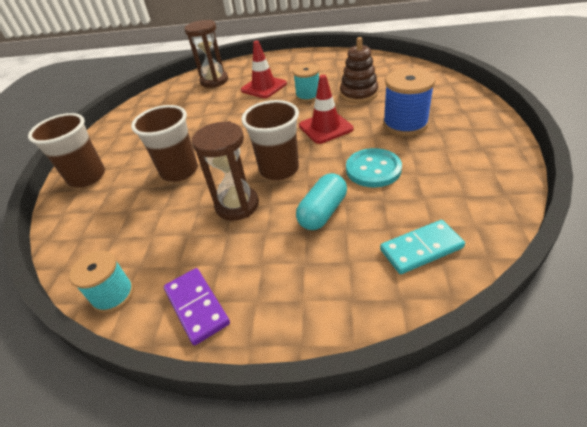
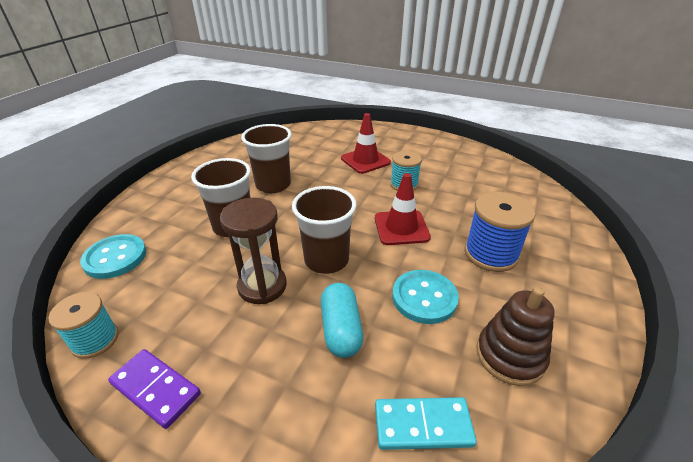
camera: 15 degrees right, 5 degrees down
brown cup [28,113,105,188] -> brown cup moved to [241,124,292,193]
purple domino [164,268,230,345] -> purple domino turned 45 degrees counterclockwise [108,349,201,429]
brown hourglass [185,20,228,88] -> none
turquoise capsule [296,173,347,230] -> turquoise capsule turned 60 degrees counterclockwise [321,283,364,358]
brown stacking toy [340,37,379,103] -> brown stacking toy moved to [477,287,554,386]
none -> turquoise button [80,234,146,279]

